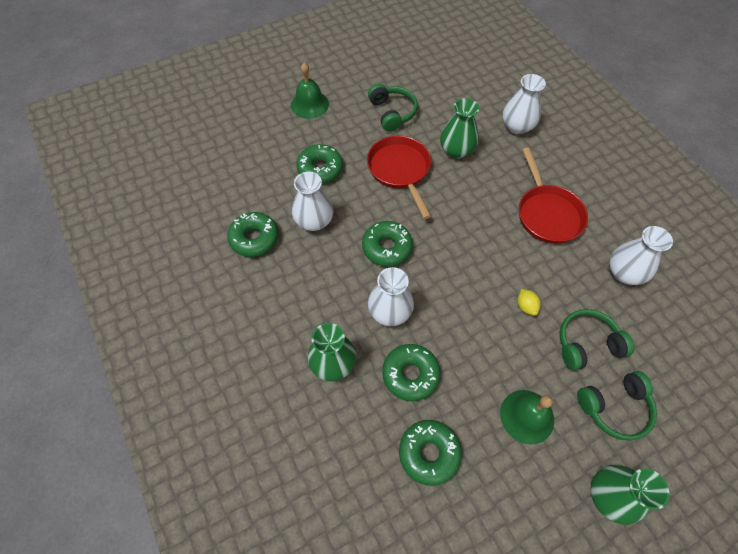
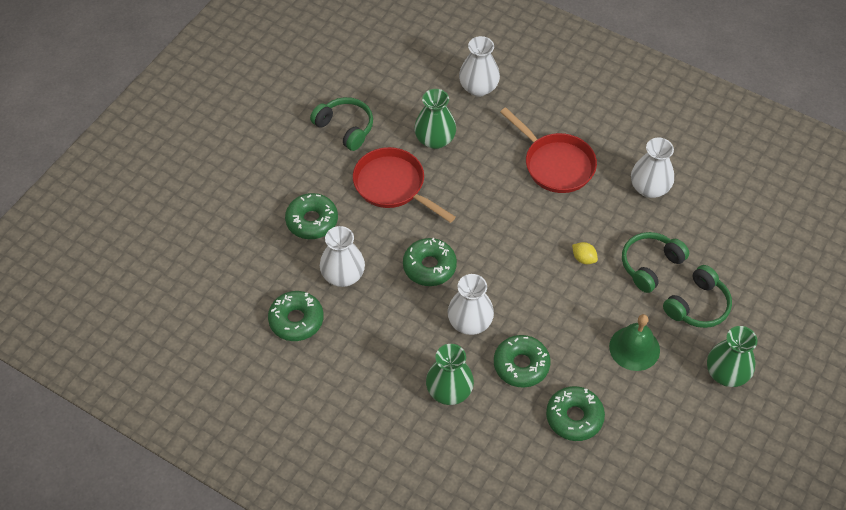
camera: 30 degrees left, 5 degrees down
green bell [291,63,329,119] -> none

